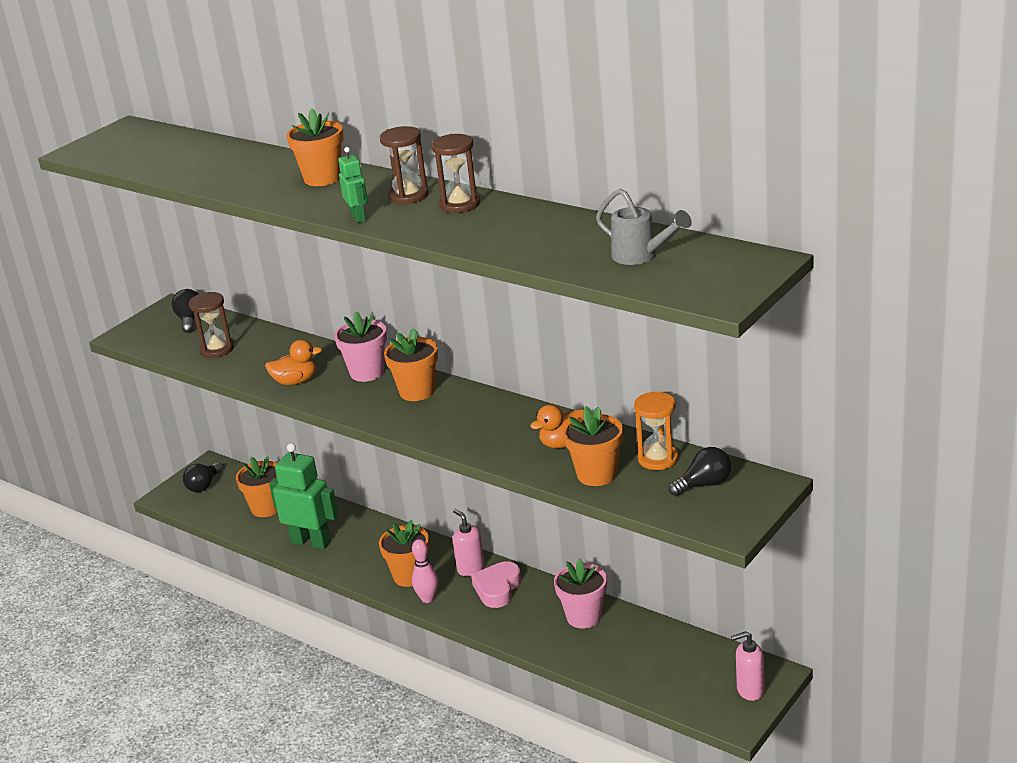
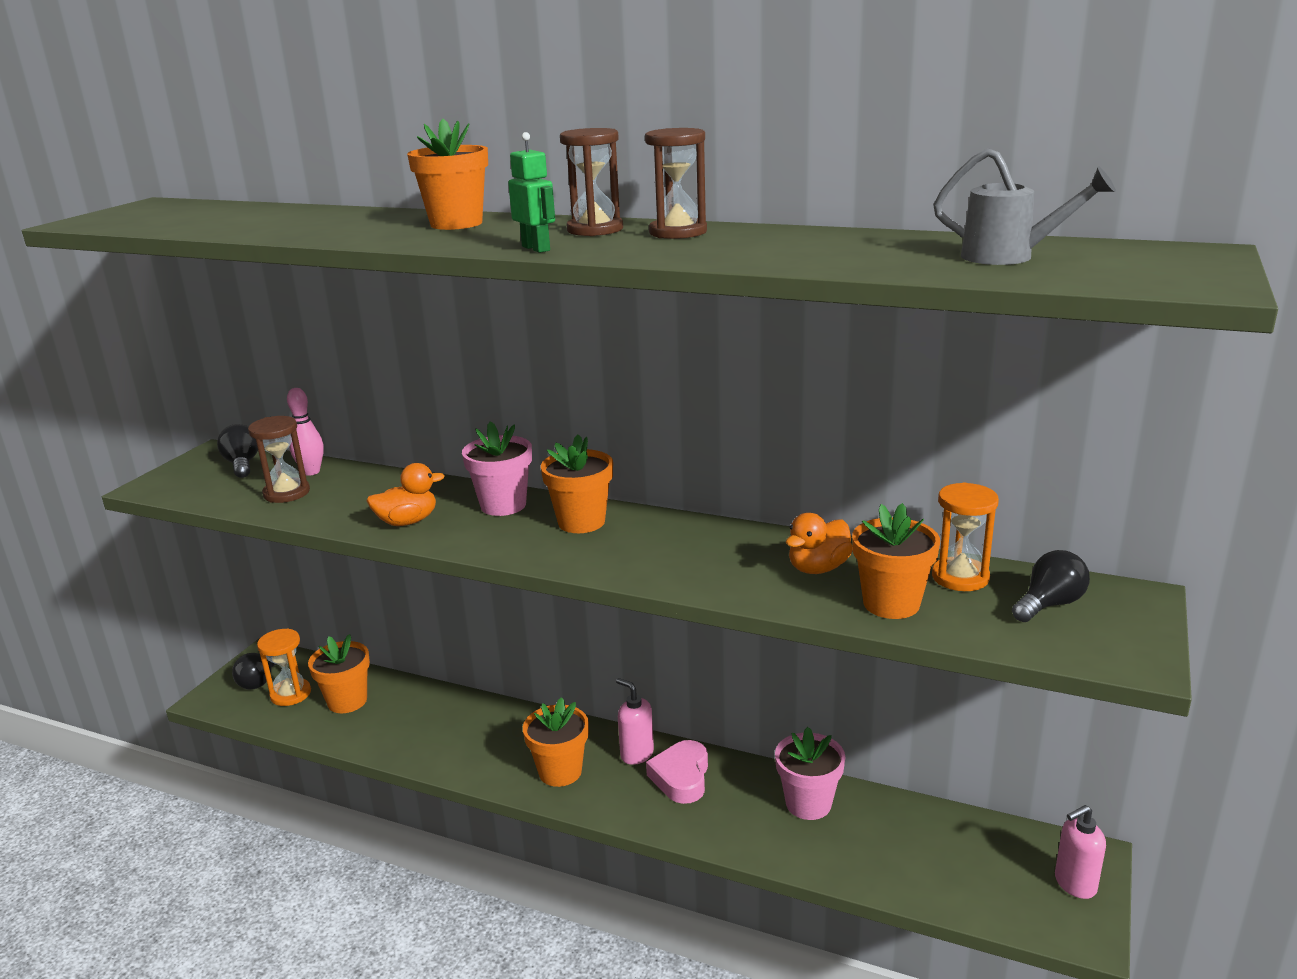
camera: 15 degrees left, 5 degrees down
green robot [269,443,338,550] -> none
pink bowling pin [412,539,438,603] -> pink bowling pin moved to [287,388,324,476]
none -> orange hourglass [257,628,311,706]

